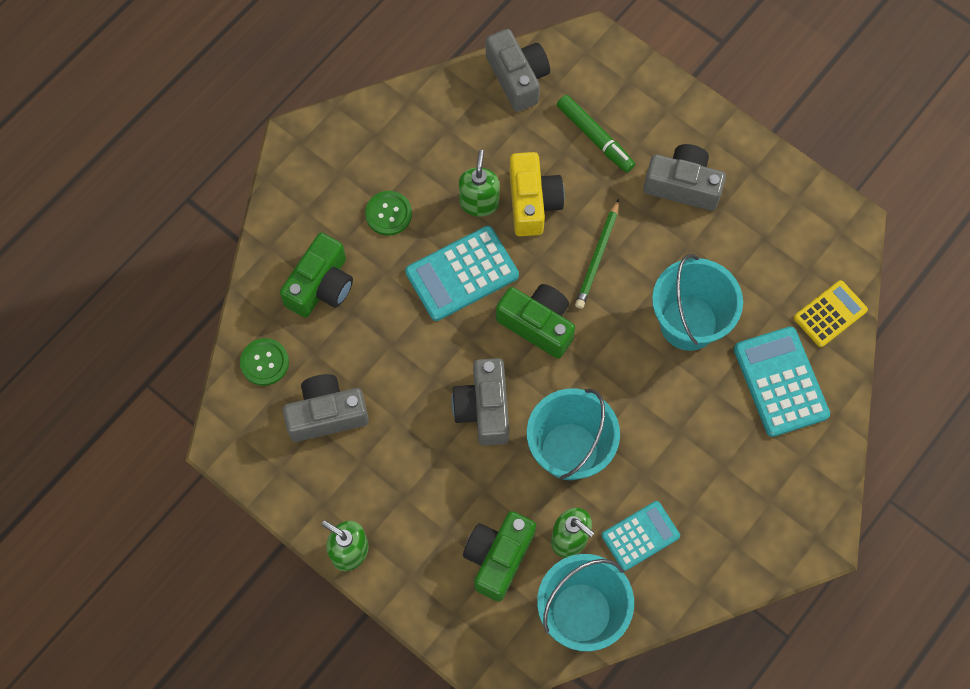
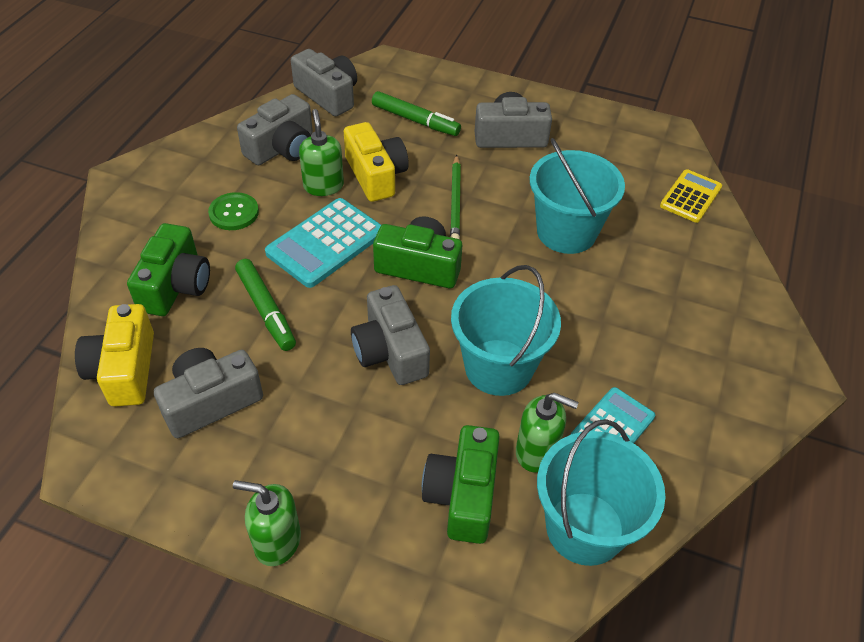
camera: 20 degrees left, 20 degrees down
green button [240,338,289,386] -> yellow camera [75,304,154,407]
turquoise calculator [734,327,830,437] -> none
none -> green marker [235,259,296,351]
none -> grey camera [237,94,313,165]

